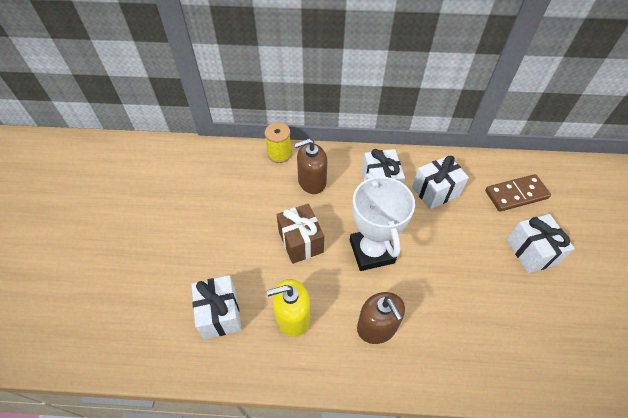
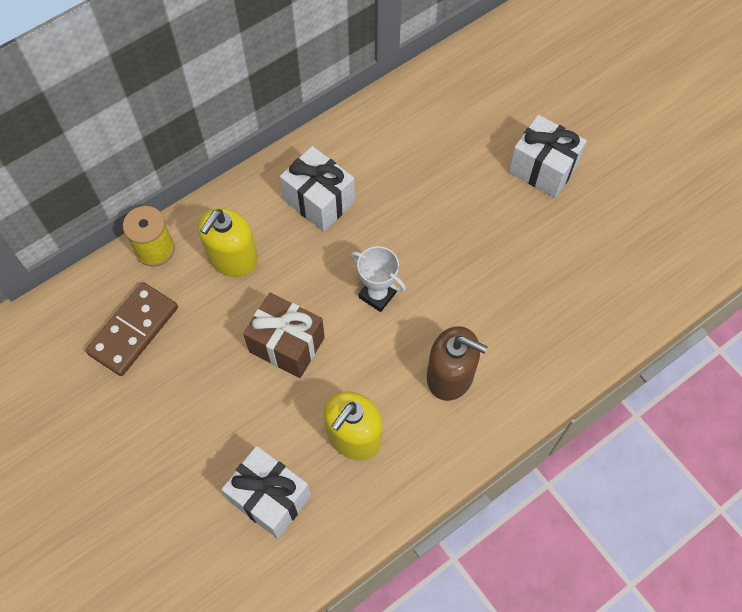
camera: 40 degrees left, 10 degrees up
brown soap dispenser [294,139,327,194] -> yellow soap dispenser [198,208,258,277]
white trophy [350,173,415,271] -> white trophy [351,246,406,312], size x0.53
white gift [412,155,469,209] -> none
brown domino [485,174,551,212] -> brown domino moved to [86,282,178,376]

